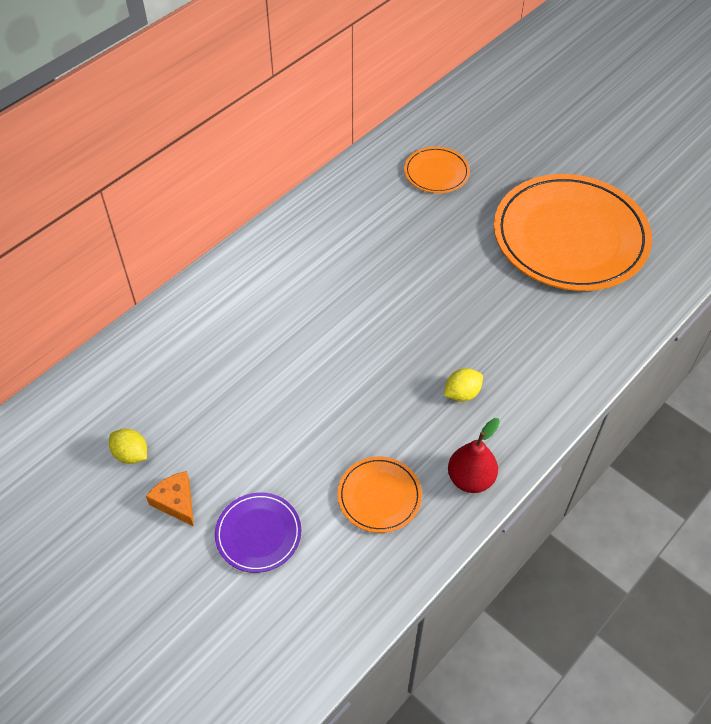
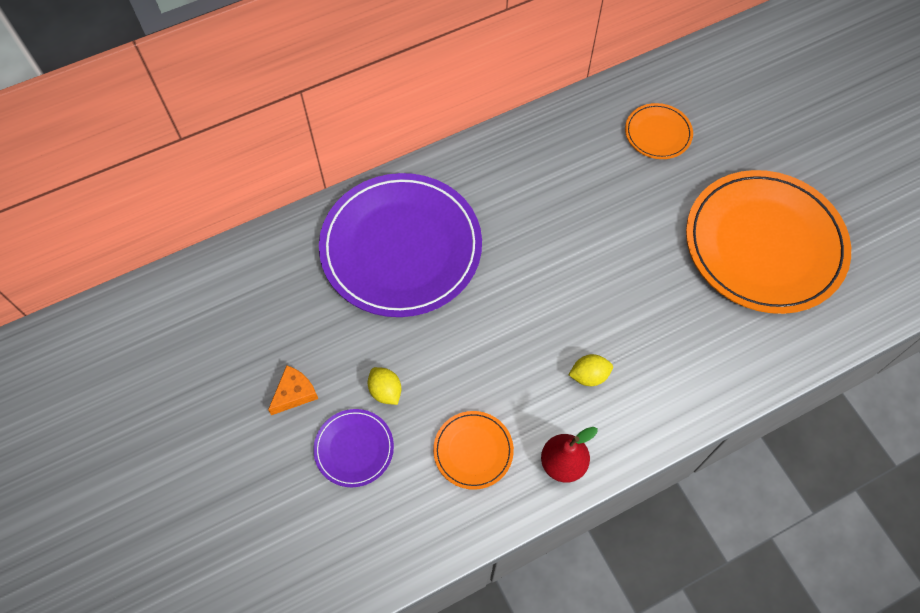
camera: 20 degrees right, 10 degrees up
yellow lemon [109,429,147,464] -> yellow lemon moved to [368,367,401,405]
orange cheese [146,471,194,527] -> orange cheese turned 60 degrees clockwise [268,365,318,415]
none -> purple plate [319,173,482,317]

